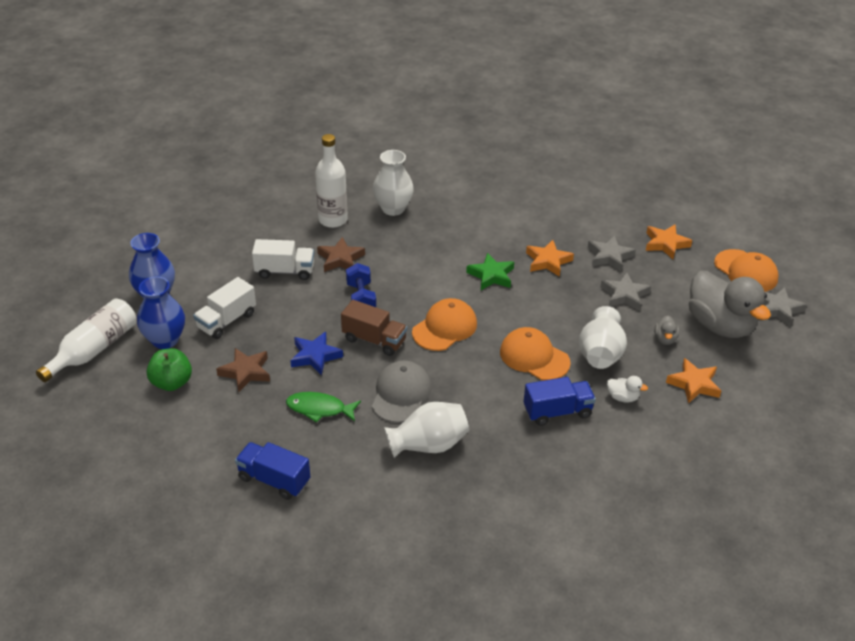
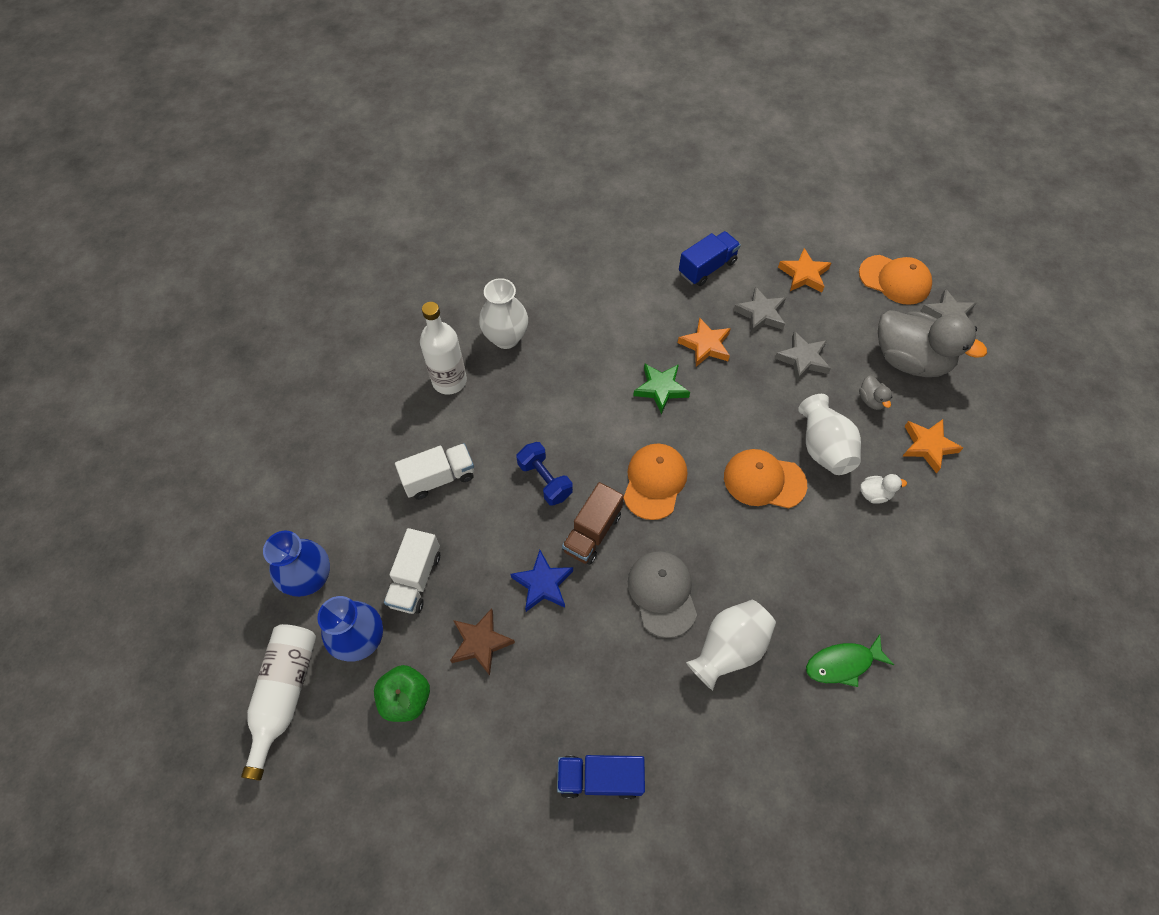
camera: 25 degrees left, 20 degrees up
green fish [286,392,361,423] -> green fish moved to [806,634,894,687]
brown star [317,237,365,272] -> none
brown truck [341,300,407,356] -> brown truck turned 120 degrees clockwise [562,482,624,565]
blue truck [524,377,596,426] -> blue truck moved to [679,231,741,286]

